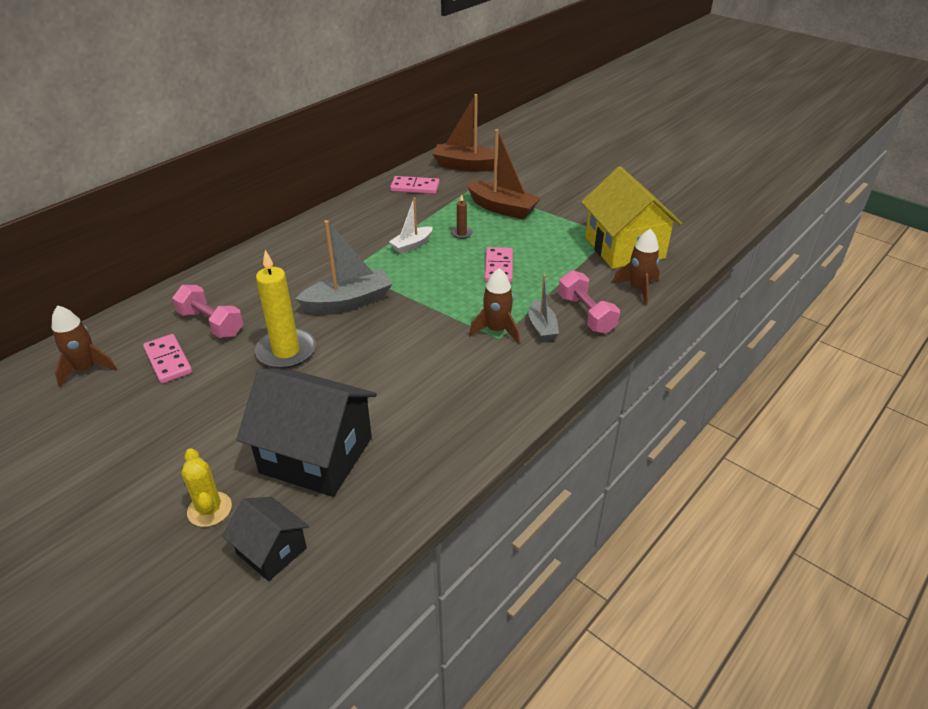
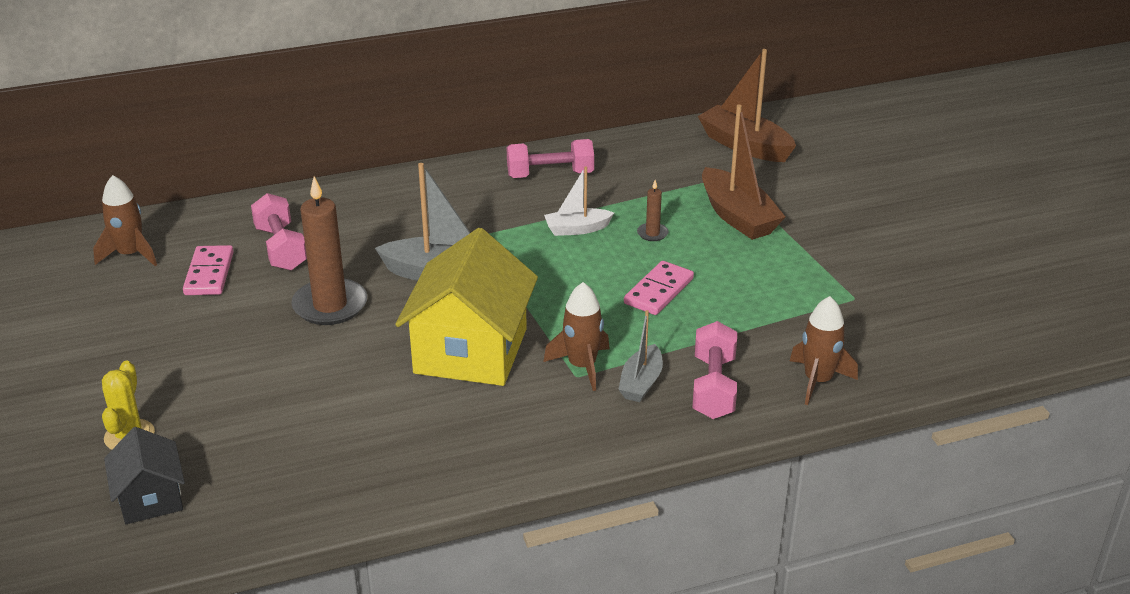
camera: 30 degrees right, 5 degrees down
black house [236,368,377,497] -> none
yellow candle [255,250,316,369] -> brown candle [291,176,367,325]
pink domino [390,176,440,194] -> none
yellow house [581,166,682,269] -> yellow house moved to [395,228,538,386]
none -> pink dumbbell [507,139,594,178]

